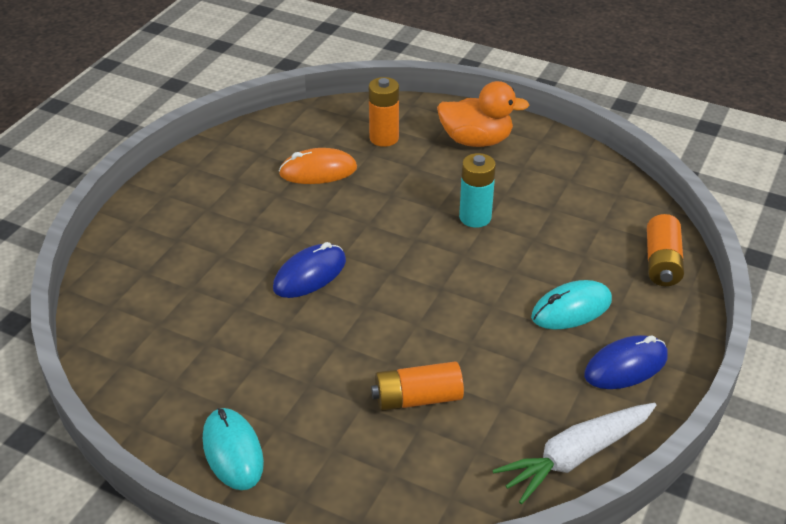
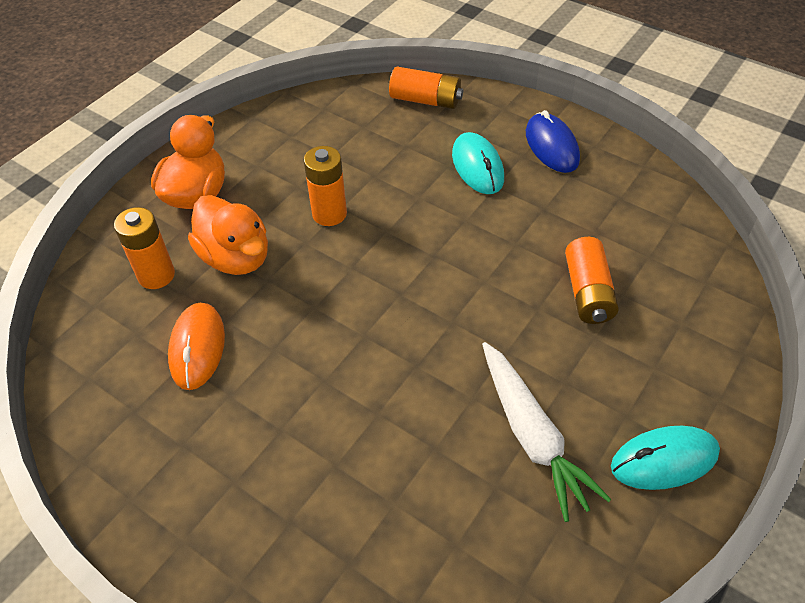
camera: 80 degrees left, 10 degrees up
blue mouse [273,242,346,298] -> none
turquoise battery [459,153,496,228] -> orange battery [304,146,347,226]
white carrot [492,403,657,504] -> white carrot moved to [482,342,611,522]
none -> orange duck [188,195,268,275]

